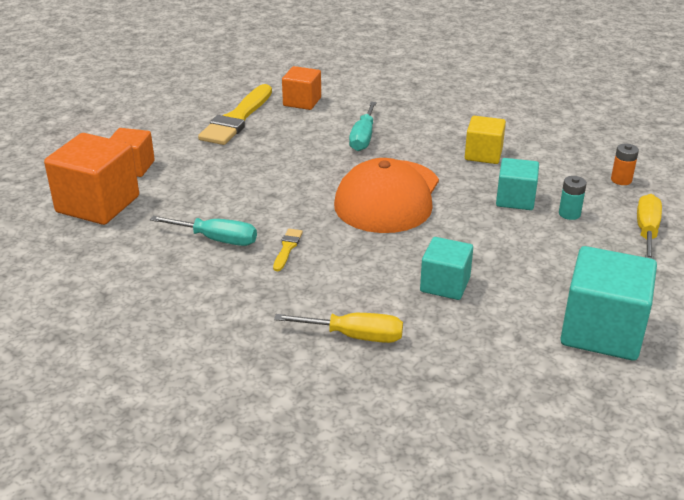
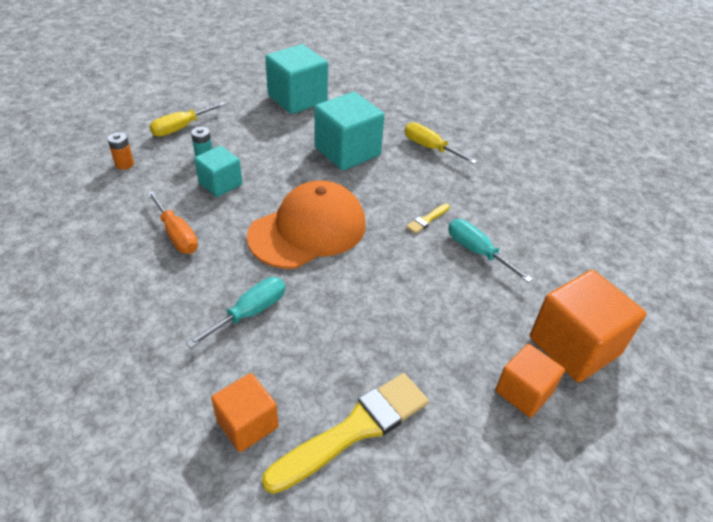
camera: 150 degrees left, 10 degrees up
turquoise cube [420,237,473,300] -> turquoise cube [314,92,385,170], size x1.66
yellow cube [465,116,506,164] -> orange screwdriver [147,191,198,254]

